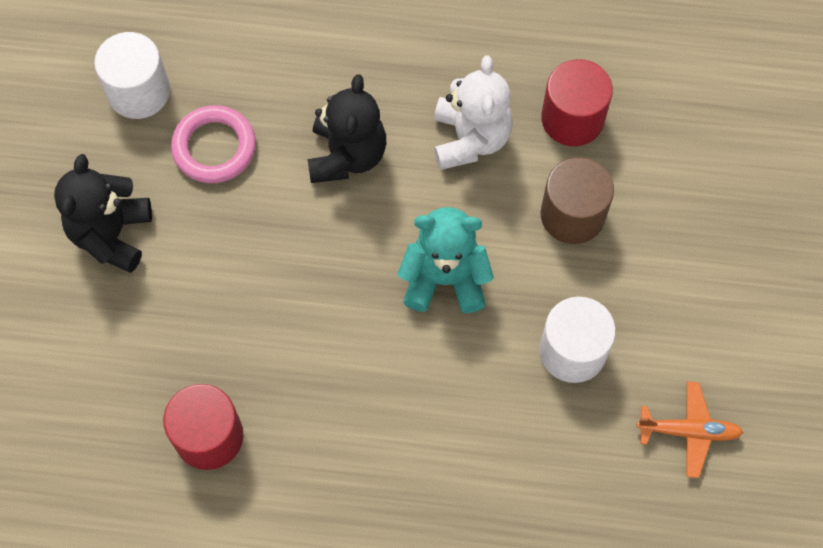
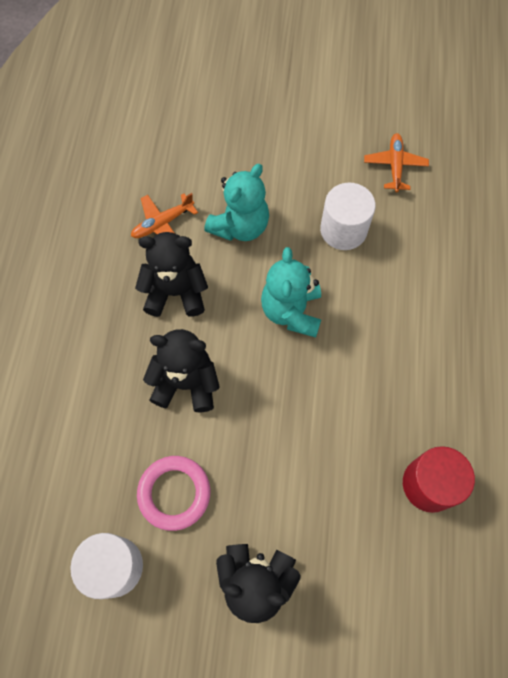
camera: 90 degrees left, 0 degrees up
white teddy bear [434,55,513,170] -> black teddy bear [135,232,208,317]
red cylinder [541,59,613,146] -> orange plane [131,193,198,238]
brown cylinder [541,157,614,244] -> turquoise teddy bear [204,164,269,241]

